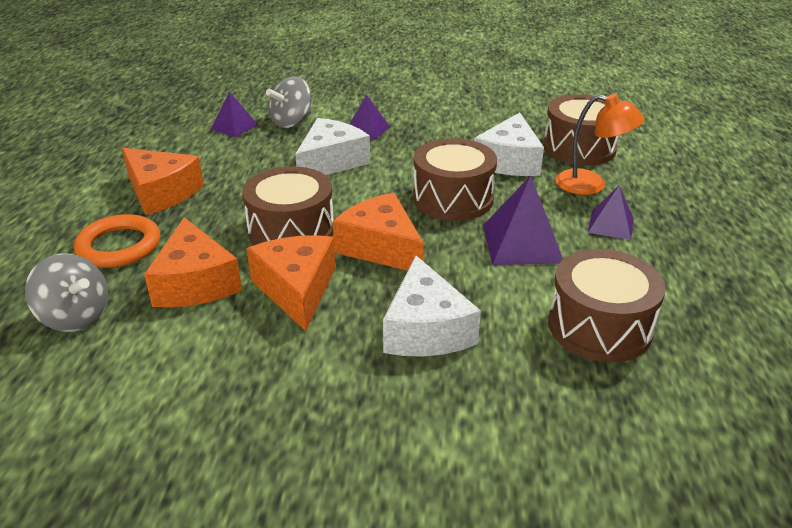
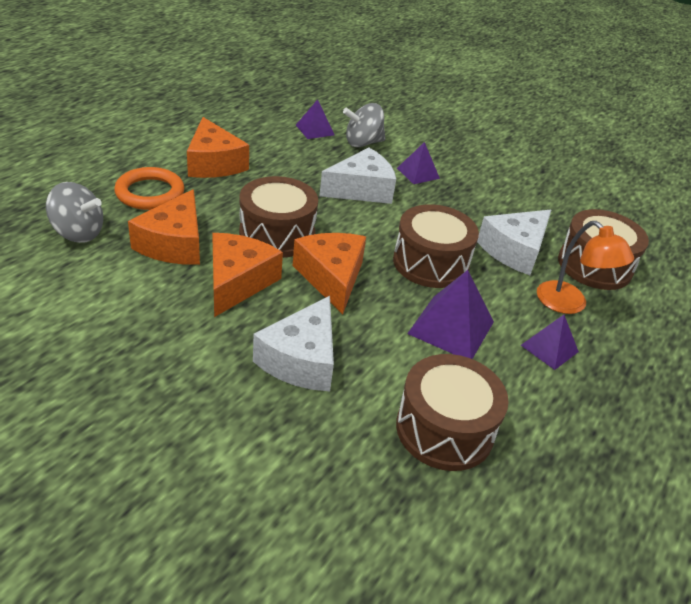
camera: 25 degrees right, 5 degrees up
grey spinning top [25,253,108,332] -> grey spinning top turned 45 degrees counterclockwise [46,182,103,243]

